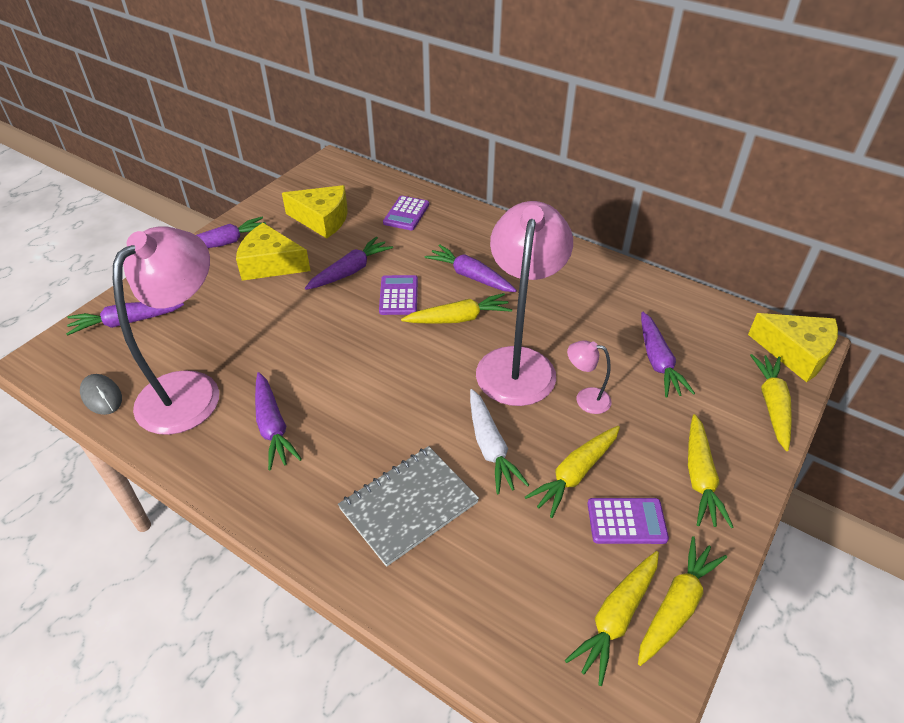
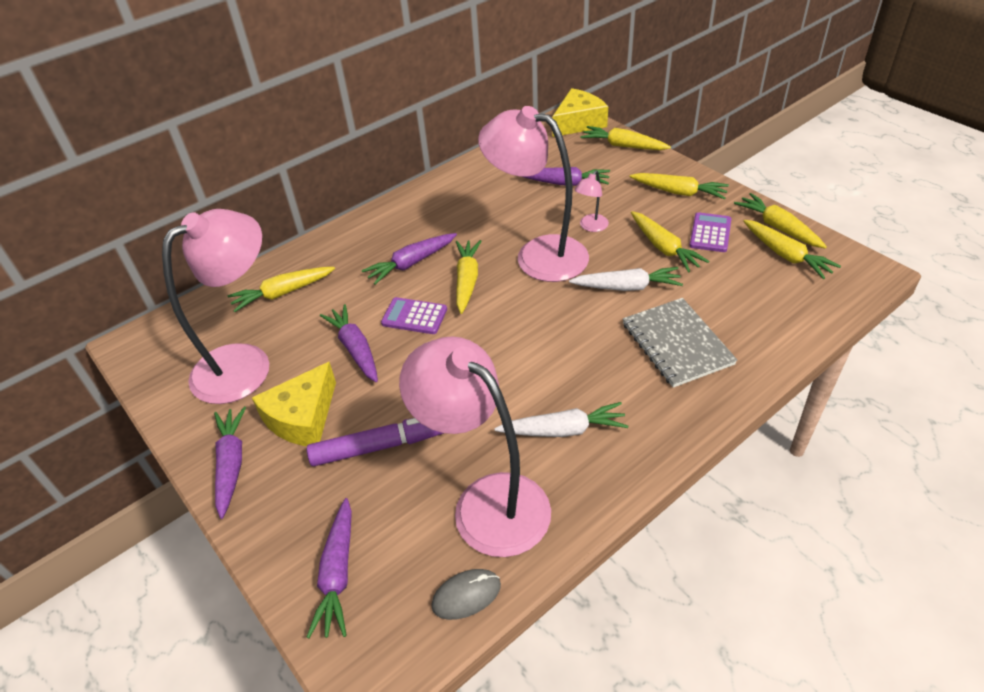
camera: 70 degrees left, 0 degrees up
purple carrot [255,372,302,470] -> white carrot [494,402,628,437]
yellow cheese [282,185,348,239] -> pink lamp [162,209,269,404]
purple calculator [383,196,429,230] -> yellow carrot [228,267,335,312]
none -> purple marker [307,418,444,466]

